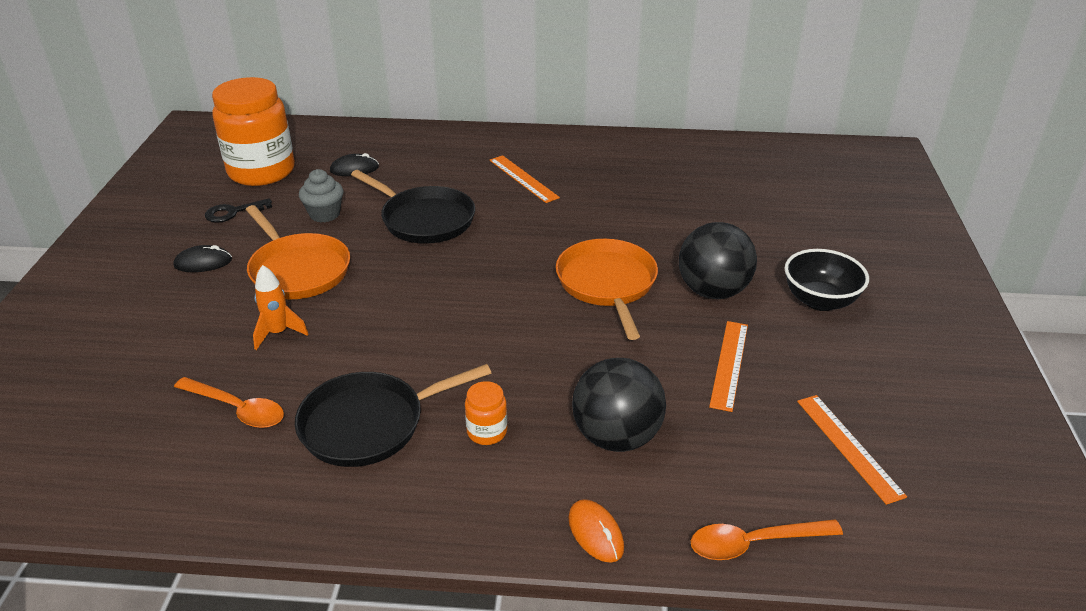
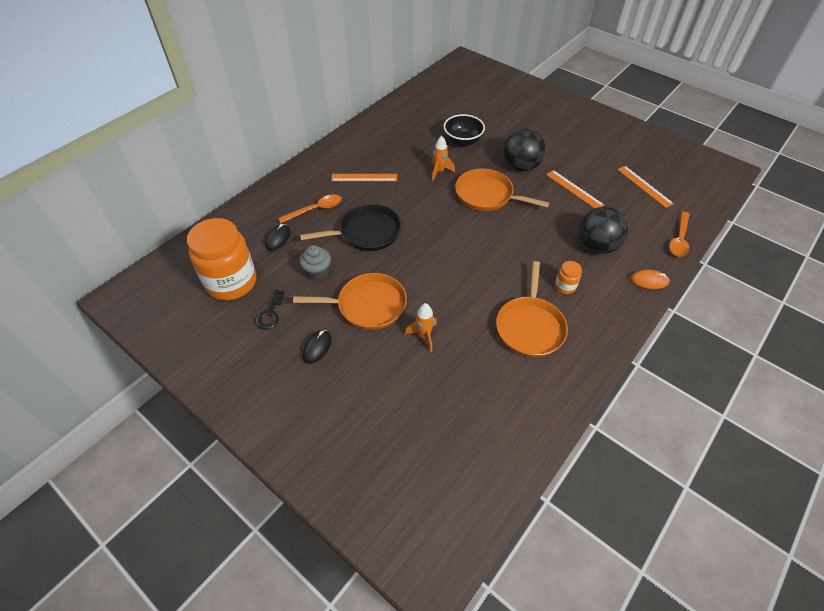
camera: 55 degrees left, 15 degrees up
orange spoon [174,377,284,428] -> orange spoon moved to [278,194,342,223]
black pan [295,364,491,467] -> orange pan [496,261,568,357]
black bowl [785,249,869,311] -> black bowl moved to [443,114,485,147]
orange ruler [797,395,907,505] -> orange ruler turned 45 degrees clockwise [617,166,674,208]
none -> orange rocket [432,136,455,180]

